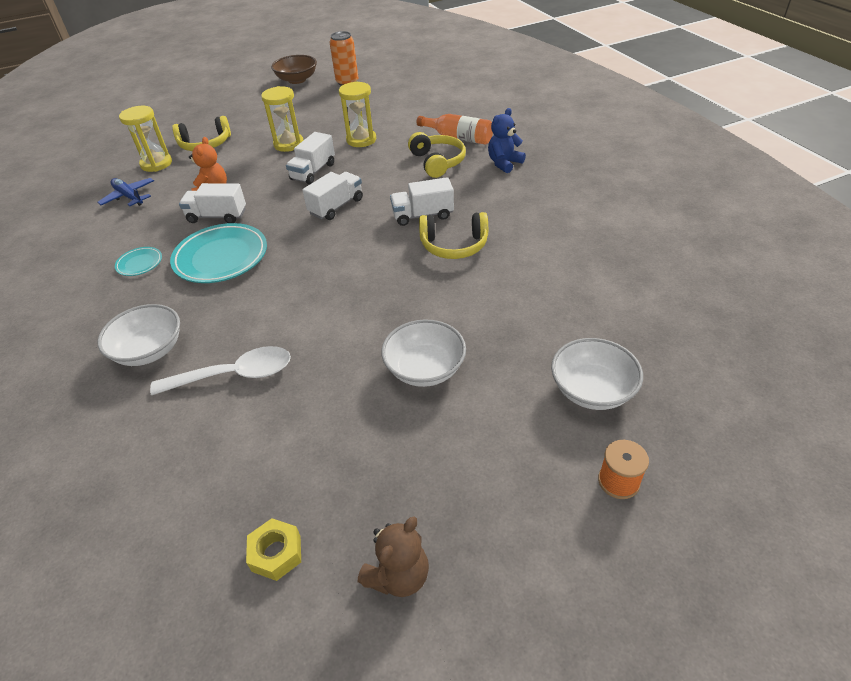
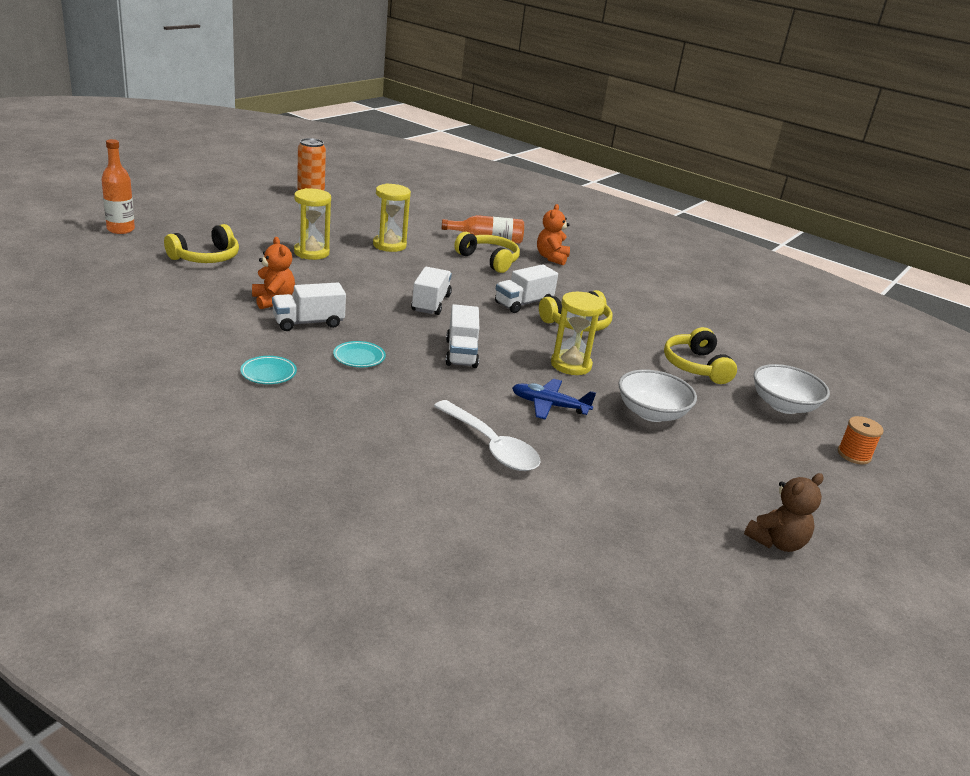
camera: 35 degrees left, 15 degrees down
blue plane [97,178,154,206] -> blue plane moved to [512,379,596,420]
white bowl [98,304,180,366] -> none
yellow hourglass [119,106,172,172] -> yellow hourglass moved to [551,292,605,375]
white spoon [150,346,291,395] -> white spoon turned 90 degrees clockwise [434,400,541,471]
turquoise plate [170,223,267,283] -> turquoise plate [333,341,386,367], size x0.48
yellow nut [246,518,301,581] -> none
brown bowl [271,55,317,84] -> none
white truck [286,132,335,184] -> white truck moved to [445,304,479,368]
brown teddy bear [358,517,429,597] -> brown teddy bear turned 45 degrees clockwise [744,473,823,552]
blue teddy bear [488,108,526,173] -> orange teddy bear [537,204,570,265]
none -> orange bottle [101,139,135,234]
none -> yellow headphones [664,327,737,384]

